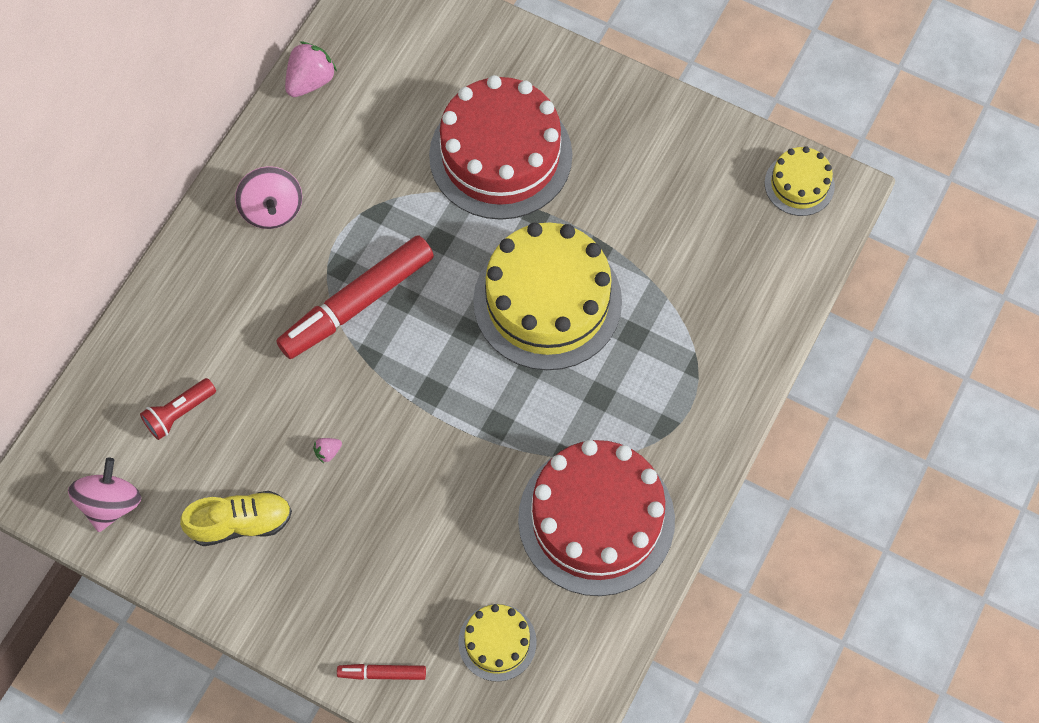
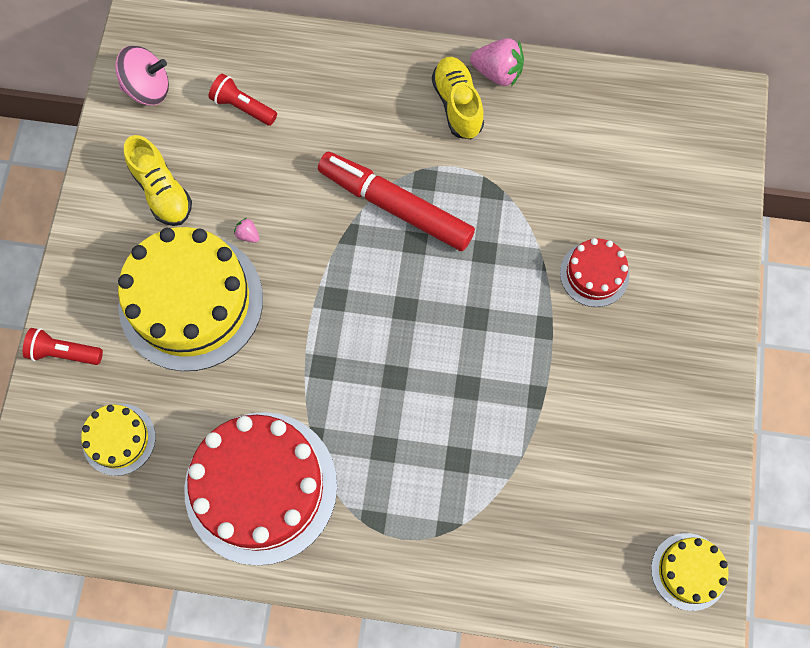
camera: 70 degrees right, 5 degrees up
pink spinning top [235,166,302,229] -> yellow shoe [432,57,484,139]
pink strawberry [285,41,337,97] -> pink strawberry moved to [470,38,524,87]
red marker [337,664,426,680] -> red flashlight [23,328,103,365]
red cake [429,75,572,220] -> red cake [560,238,629,307], size x0.49
yellow cake [473,223,622,370] -> yellow cake moved to [118,227,263,371]

